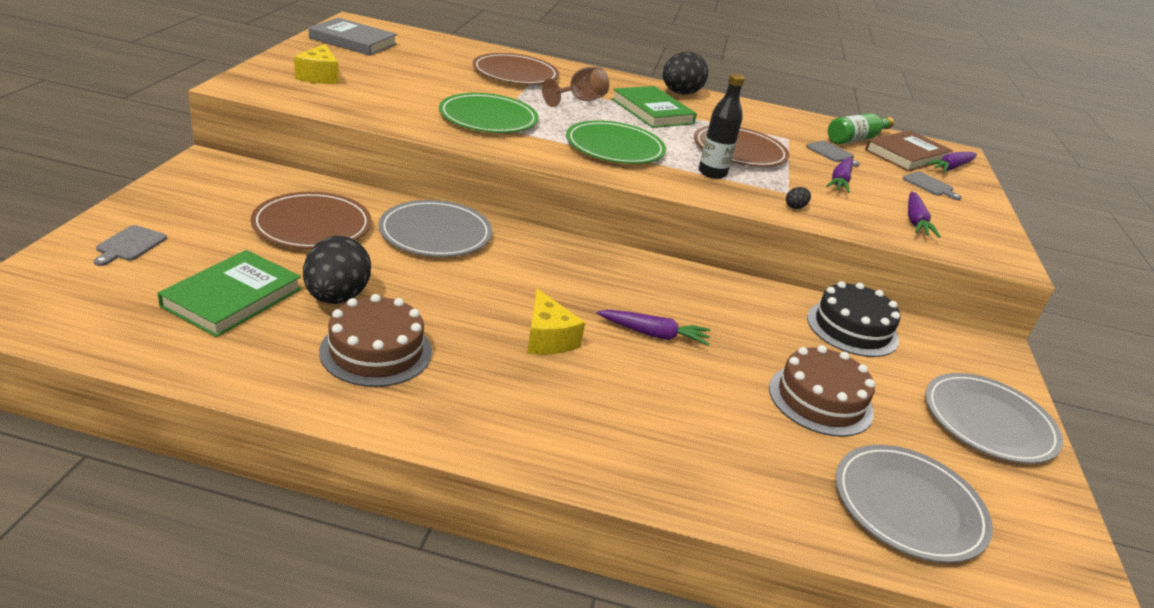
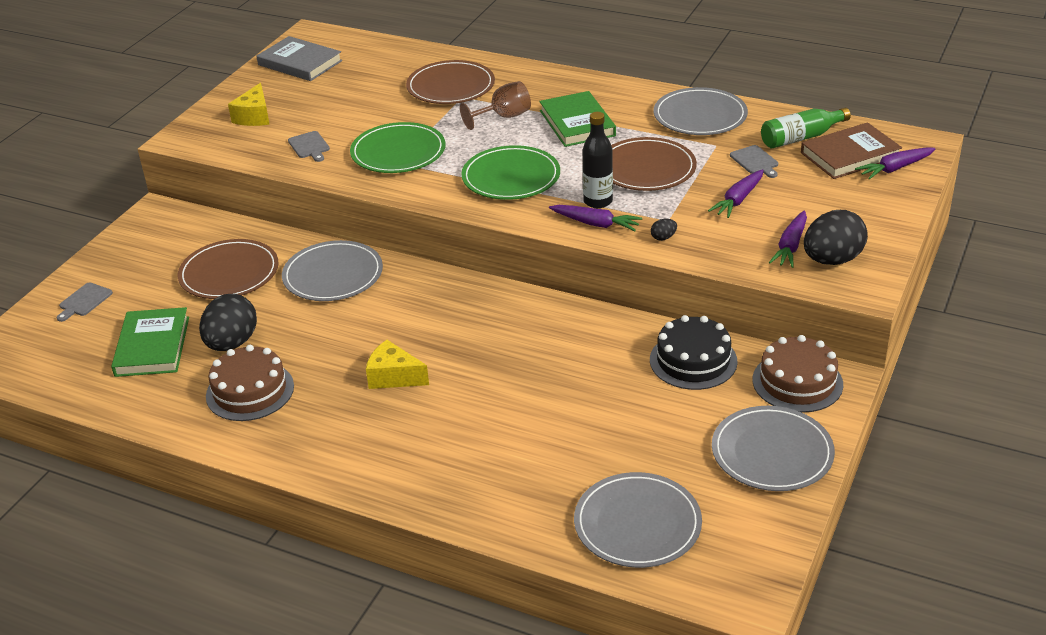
camera: 20 degrees right, 5 degrees up
green book [158,250,301,337] -> green book turned 45 degrees counterclockwise [111,307,189,377]
yellow cheese [527,289,585,355] -> yellow cheese turned 120 degrees clockwise [366,340,429,389]
purple carrot [597,310,710,346] -> purple carrot moved to [549,205,642,231]
black egg [663,52,708,95] -> black egg moved to [804,210,868,265]
brown cake [769,345,875,437] -> brown cake moved to [753,335,843,413]
grey cutting board [903,172,962,200] -> grey cutting board moved to [288,131,330,162]
none -> grey plate [654,87,748,135]

